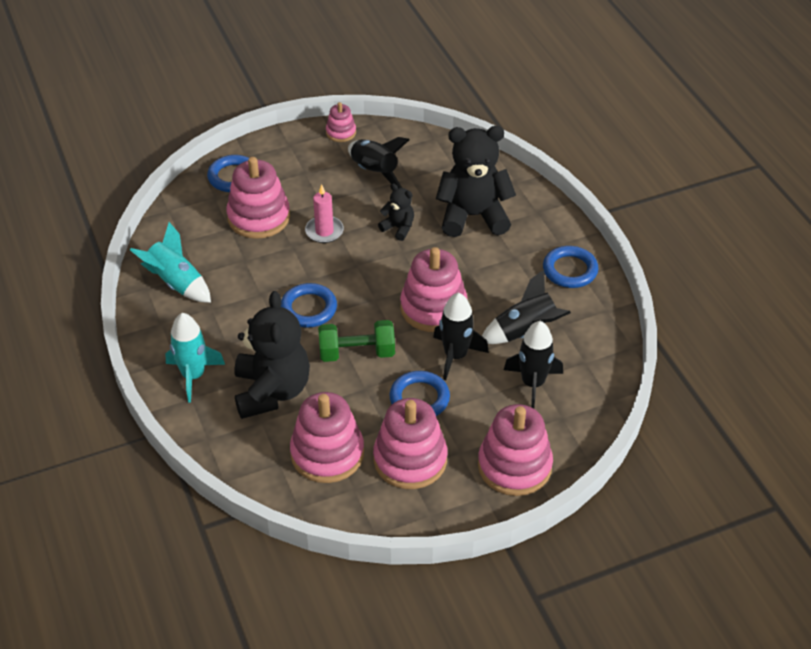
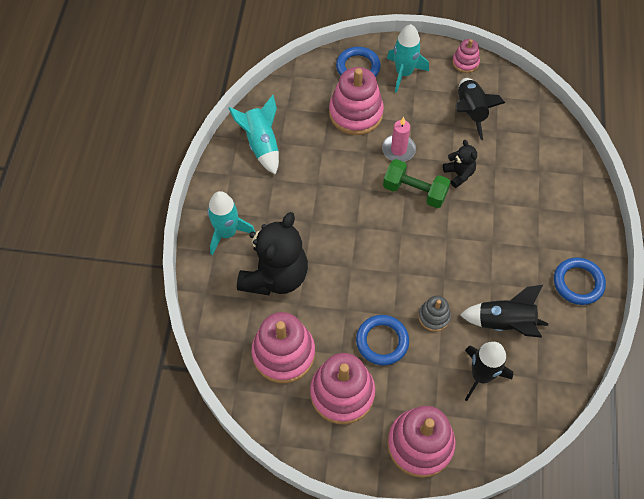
camera: 30 degrees right, 15 degrees up
blue ring [281,283,337,328] -> none
green dumbbell [318,320,395,362] -> green dumbbell moved to [383,159,450,208]
pink stacking toy [400,247,468,332] -> none
black rocket [433,292,489,380] -> grey stacking toy [418,296,451,332]
black teddy bear [436,126,516,237] -> none
none -> turquoise rocket [387,24,429,93]

